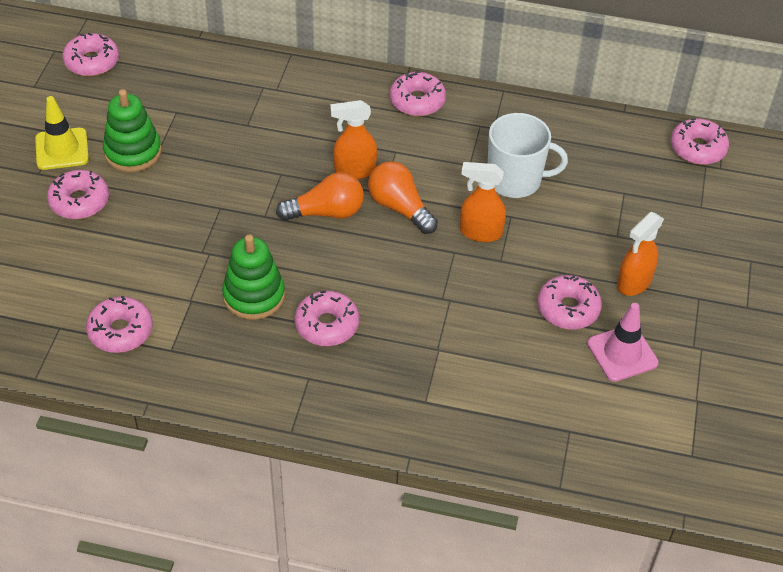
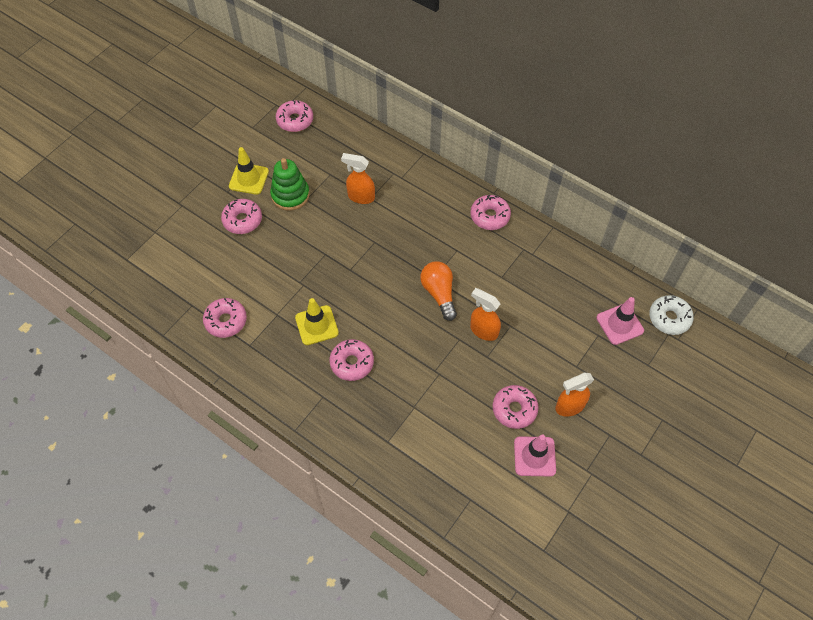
camera: 25 degrees right, 10 degrees up
green stacking toy [222,235,285,320] -> yellow traffic cone [295,298,339,345]
orange light bulb [276,172,364,221] -> none
orange spray bottle [330,100,377,179] -> orange spray bottle moved to [341,153,375,204]
white mug [488,113,568,198] -> none
pink donut [670,118,729,165] -> white donut [649,295,694,335]
none -> pink traffic cone [596,297,644,345]

